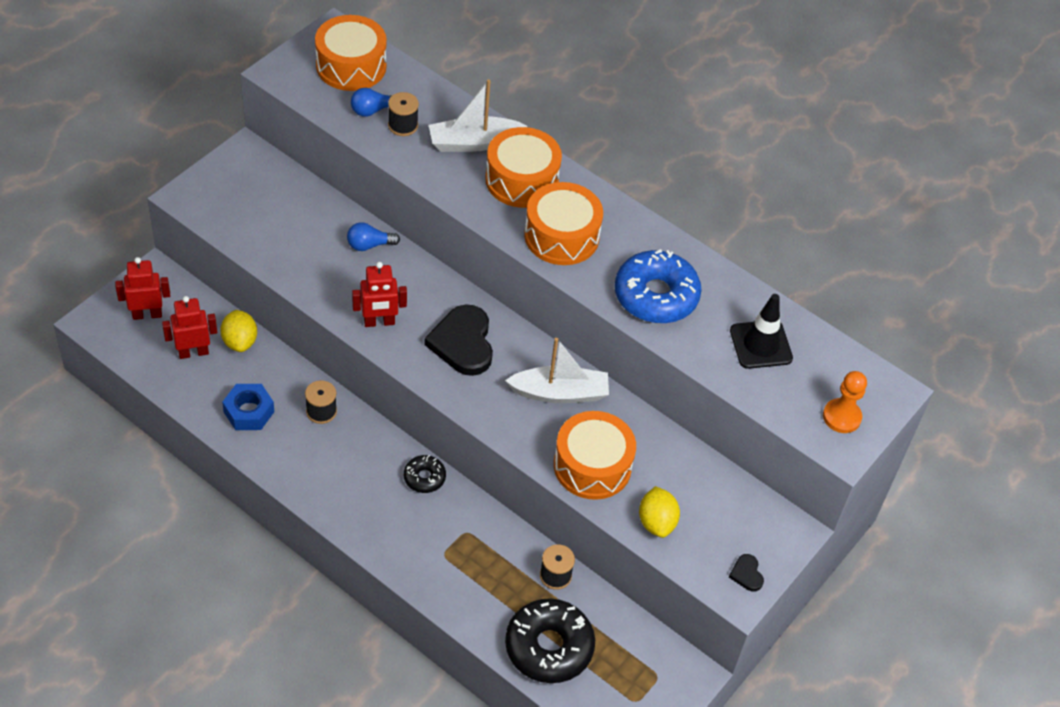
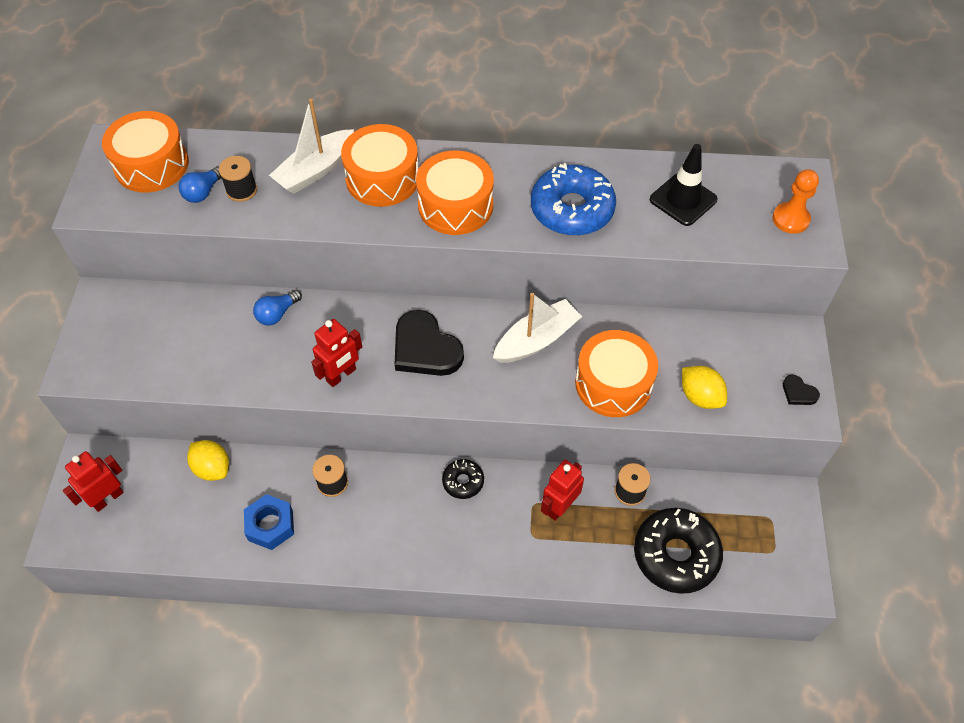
camera: 30 degrees left, 5 degrees up
red robot [162,296,217,359] -> red robot moved to [541,460,584,521]

